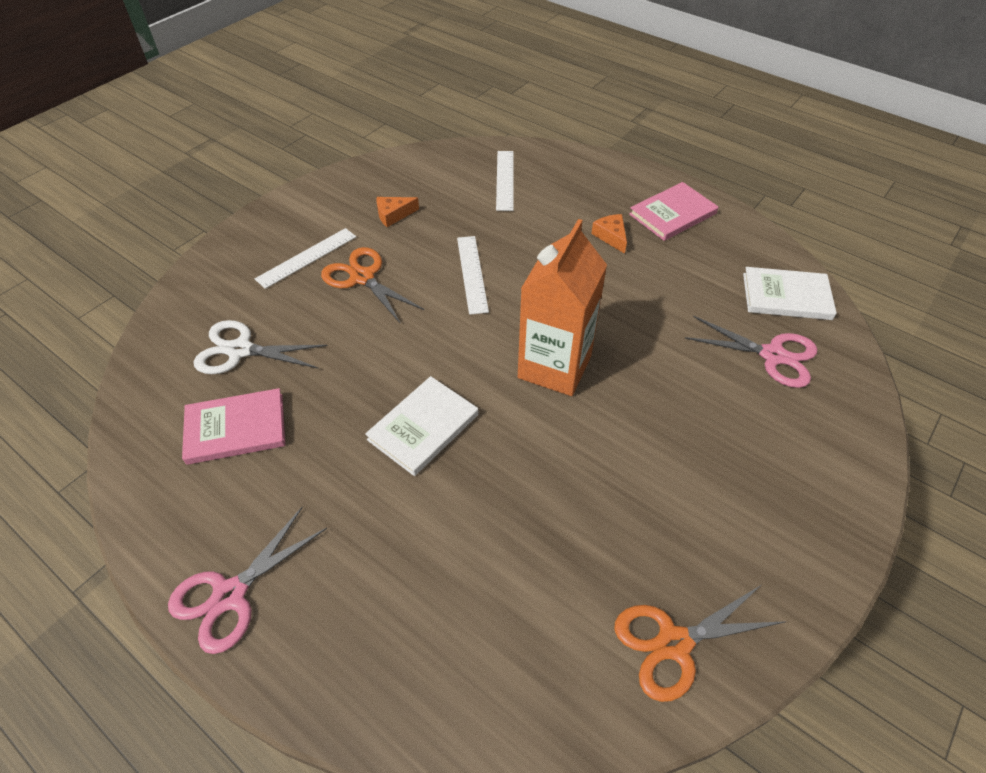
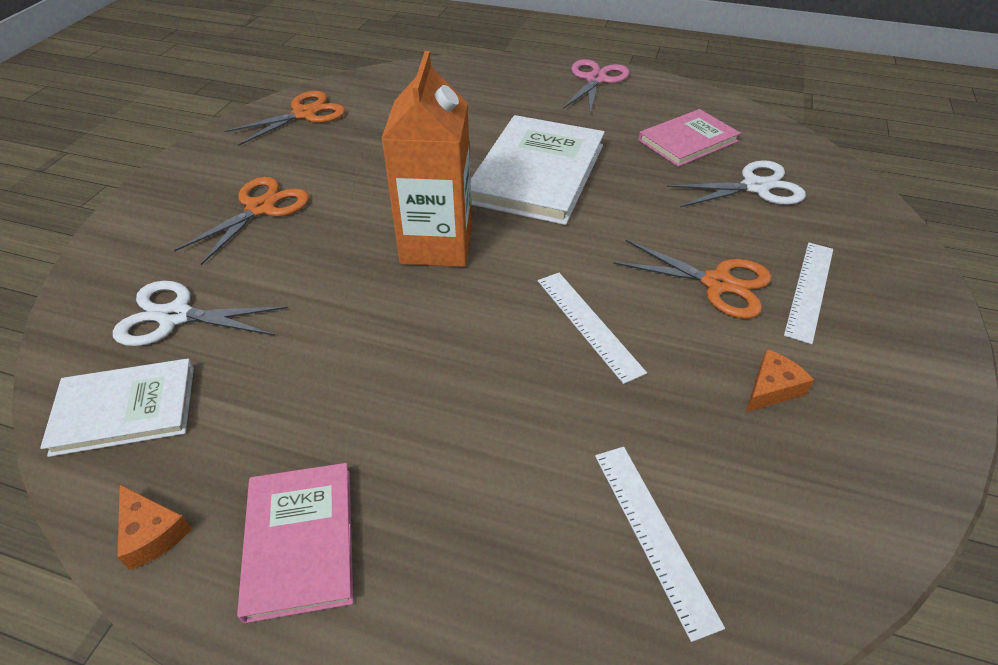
camera: 160 degrees right, 5 degrees down
white book [365,376,478,476] -> white book [470,115,605,225], size x1.64
orange cheese [591,214,627,254] -> orange cheese moved to [117,485,192,570]
pink book [629,182,718,241] -> pink book turned 45 degrees counterclockwise [237,463,354,623]
pink scissors [685,316,818,388] -> white scissors [113,281,288,346]
none -> orange scissors [174,177,309,265]

